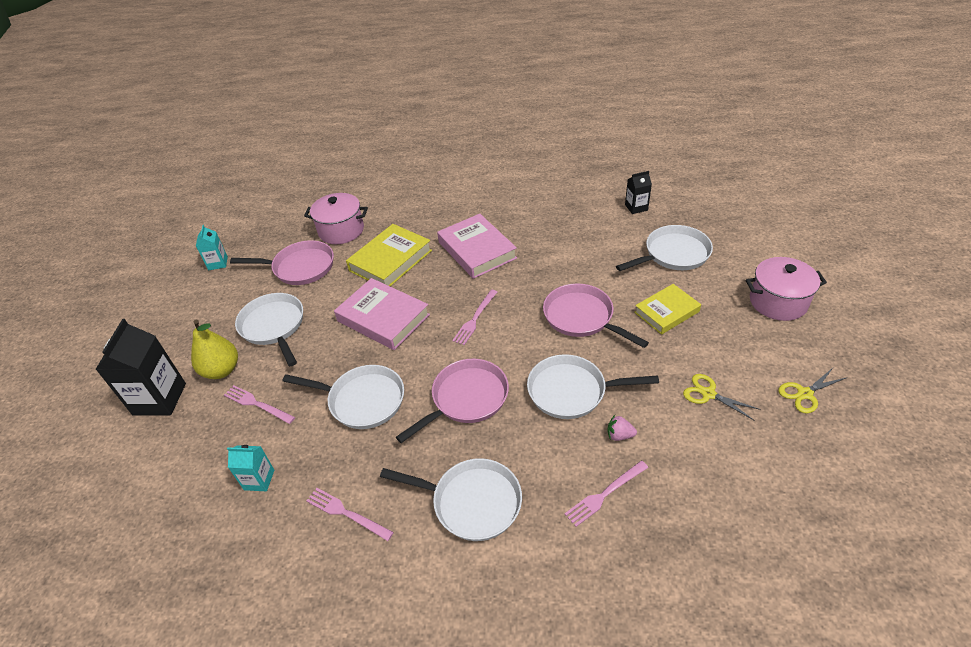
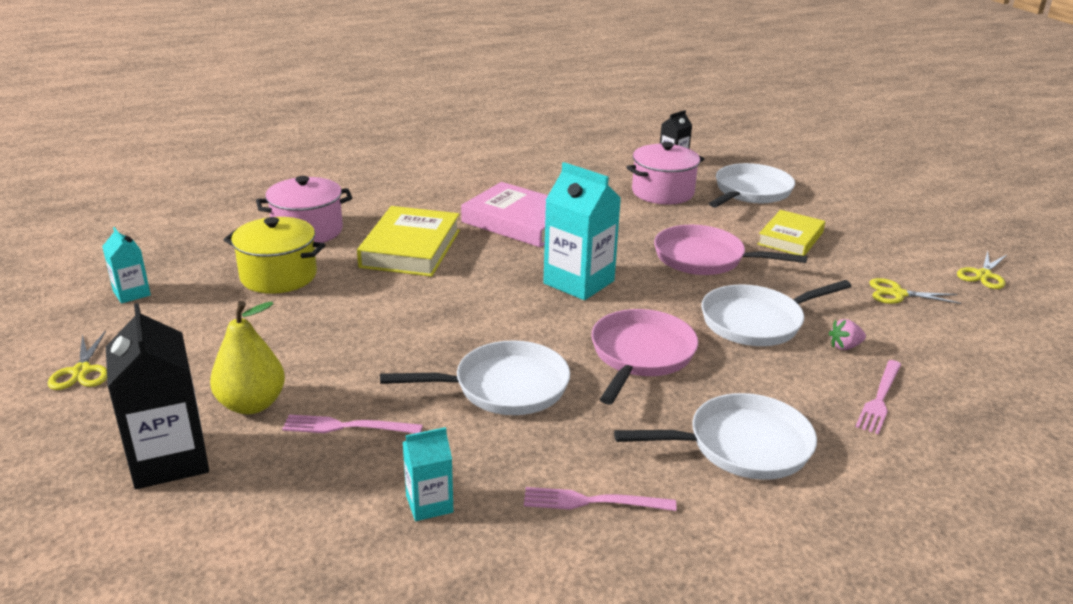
camera: 30 degrees left, 15 degrees down
pink pan [230,240,334,285] -> yellow pot [224,217,325,294]
white pan [235,293,303,366] -> none
pink book [334,278,430,350] -> none
pink fork [452,290,497,345] -> turquoise carton [543,162,621,300]
pink pot [746,257,827,321] -> pink pot moved to [626,142,704,205]
none -> yellow scissors [48,331,107,390]

